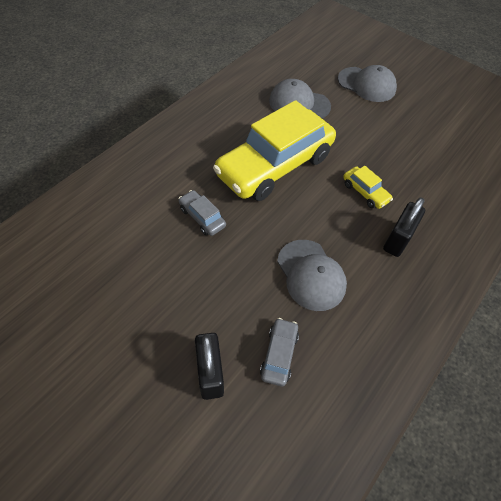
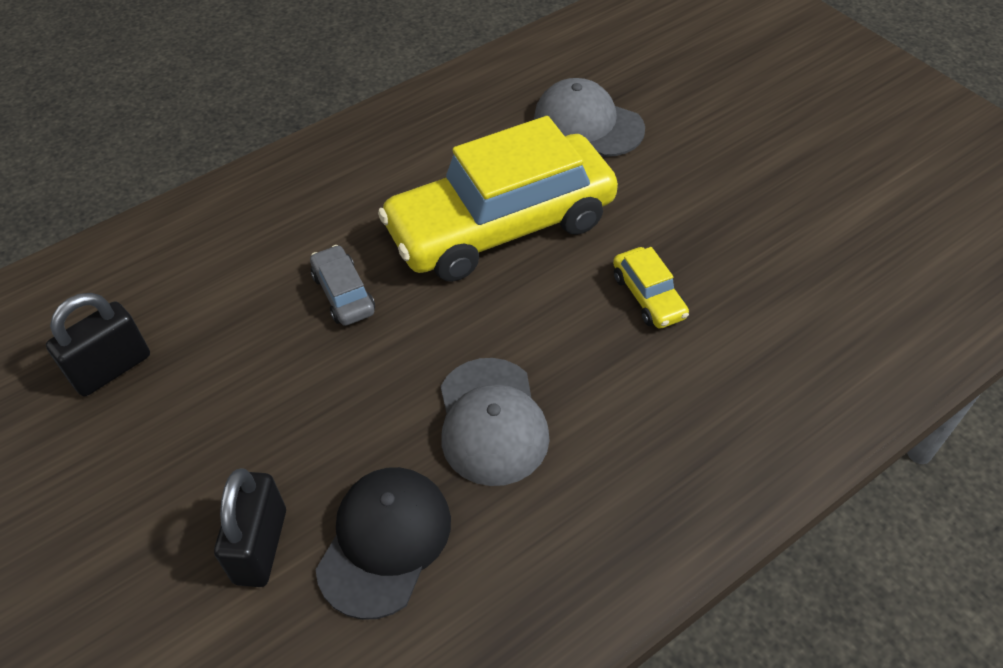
camera: 20 degrees right, 5 degrees down
grey car [260,318,299,386] -> black cap [316,467,451,620]
grey cap [338,65,397,102] -> none
black padlock [383,197,425,257] -> black padlock moved to [46,293,150,396]

